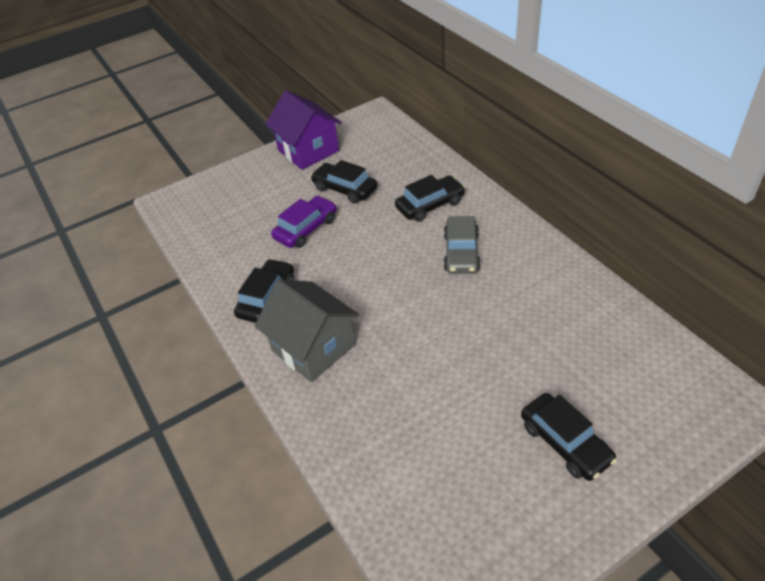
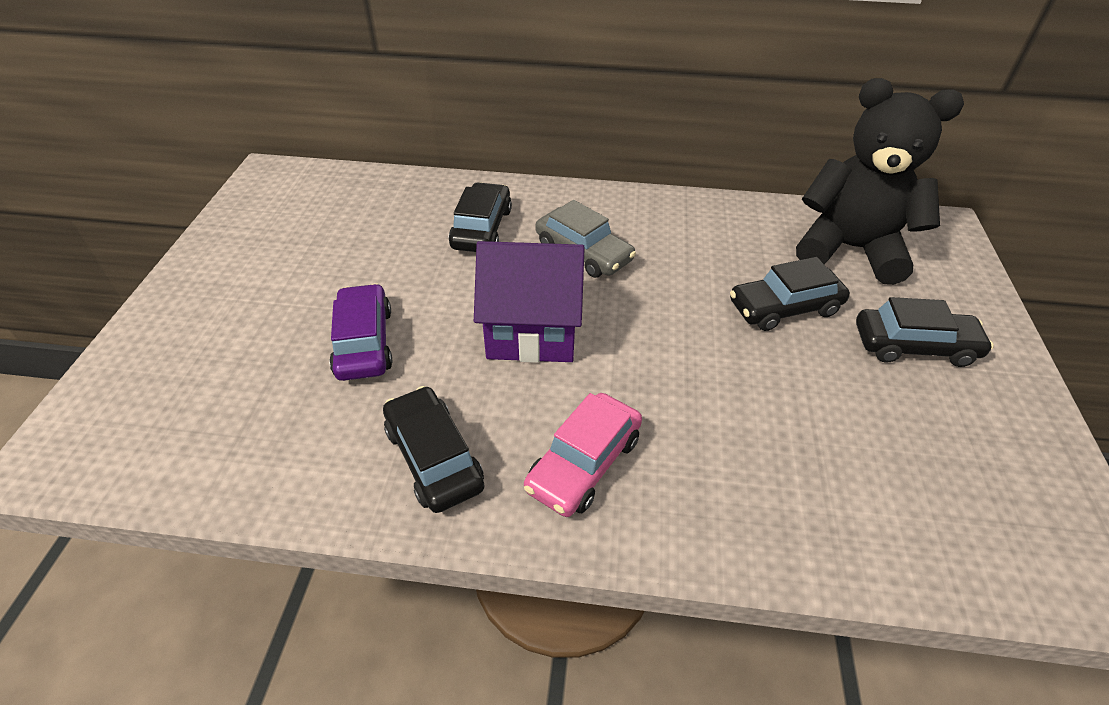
camera: 55 degrees left, 0 degrees up
grey house [255,279,359,382] -> pink car [524,393,642,517]
purple house [266,90,342,170] -> purple house moved to [474,241,585,363]
black car [311,160,377,204] -> black car moved to [730,257,850,331]
none -> black teddy bear [796,78,964,285]

